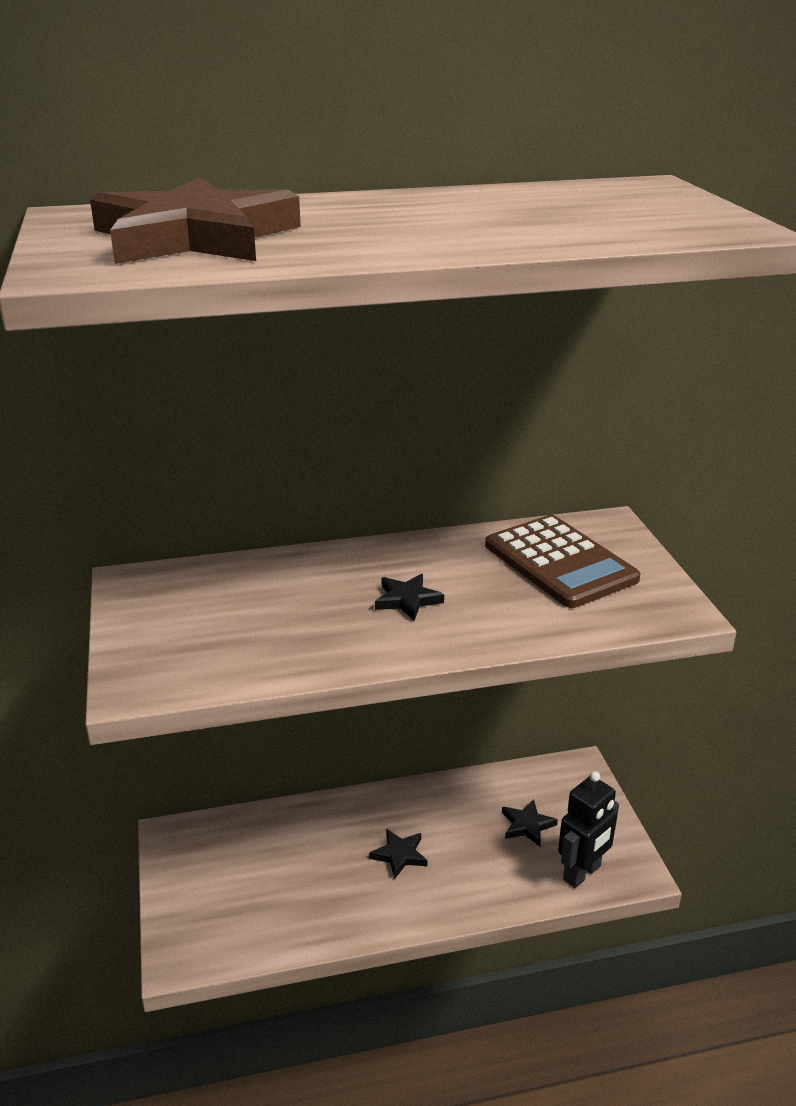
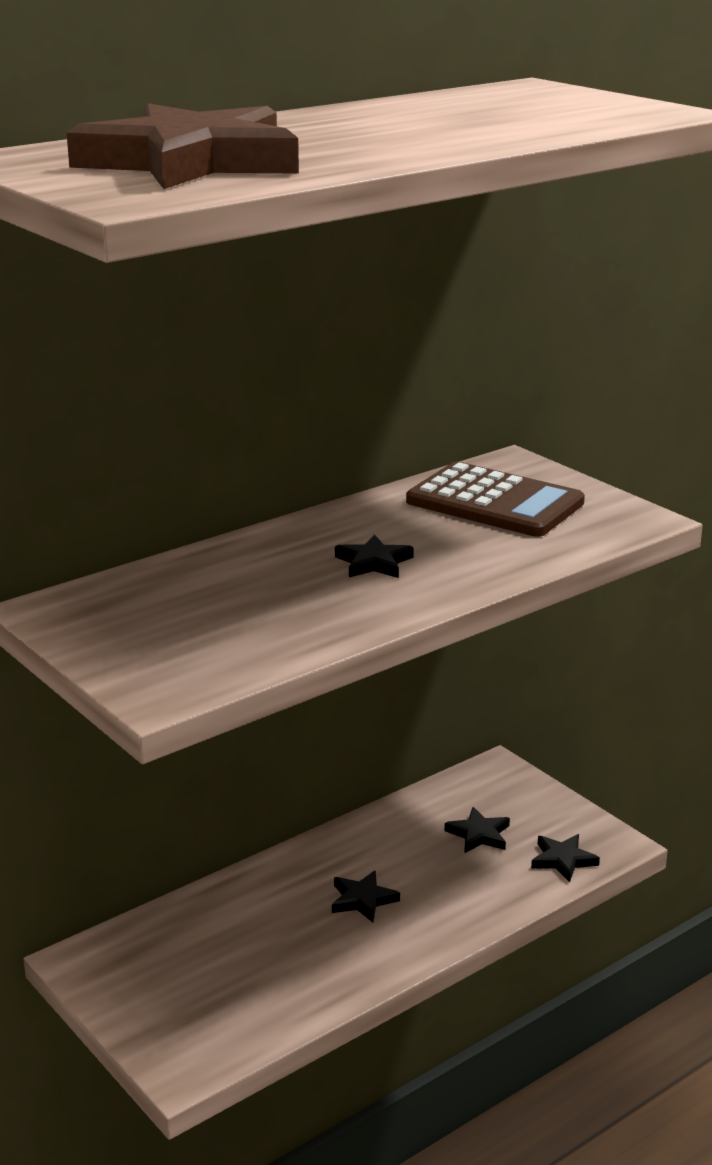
camera: 25 degrees left, 5 degrees down
black robot [558,771,619,888] -> black star [531,834,600,882]

